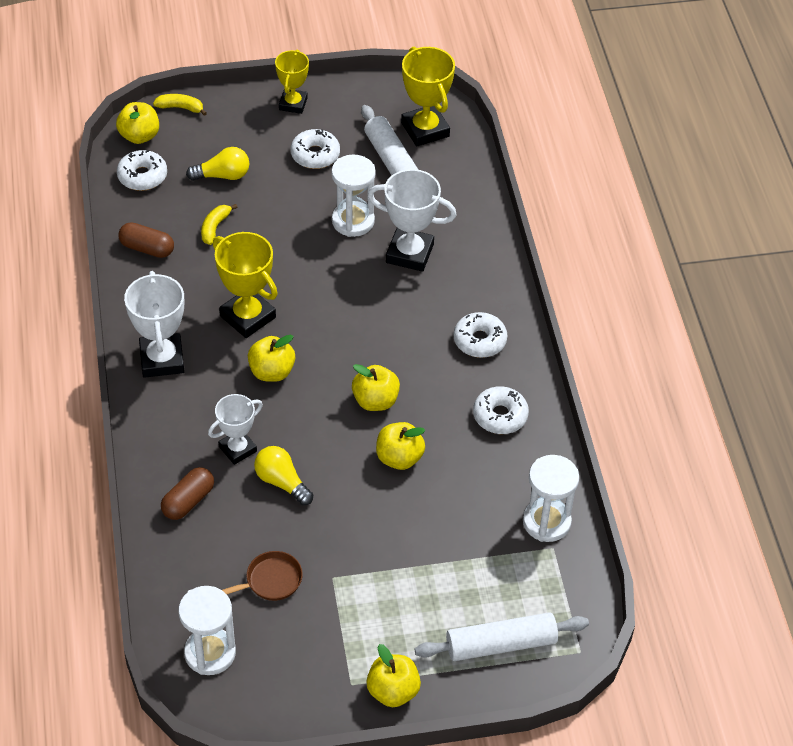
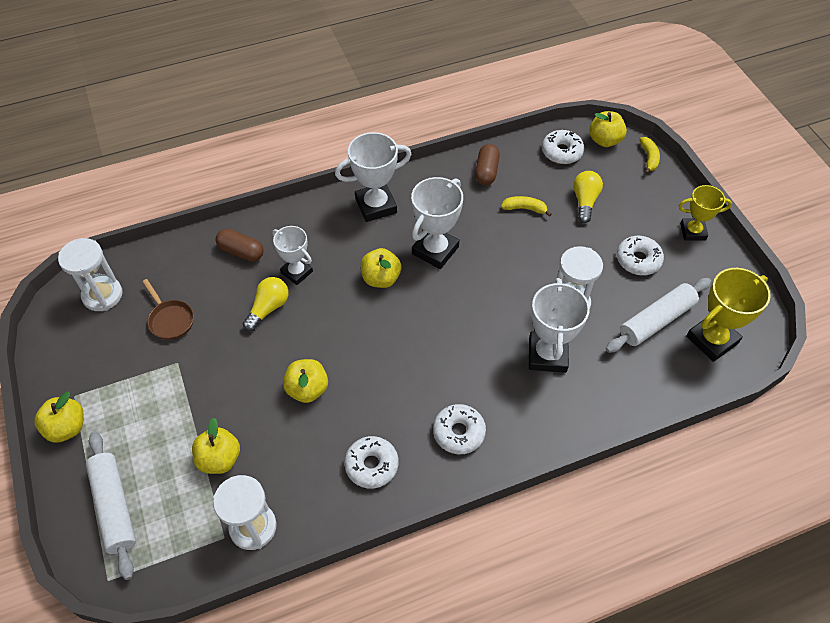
camera: 80 degrees right, 5 degrees up
yellow light bulb [186,147,249,181] -> yellow light bulb turned 150 degrees counterclockwise [573,171,603,223]
yellow trophy [213,232,278,338] -> white trophy [411,177,463,269]
yellow apple [352,364,400,411] -> yellow apple moved to [192,417,240,474]

